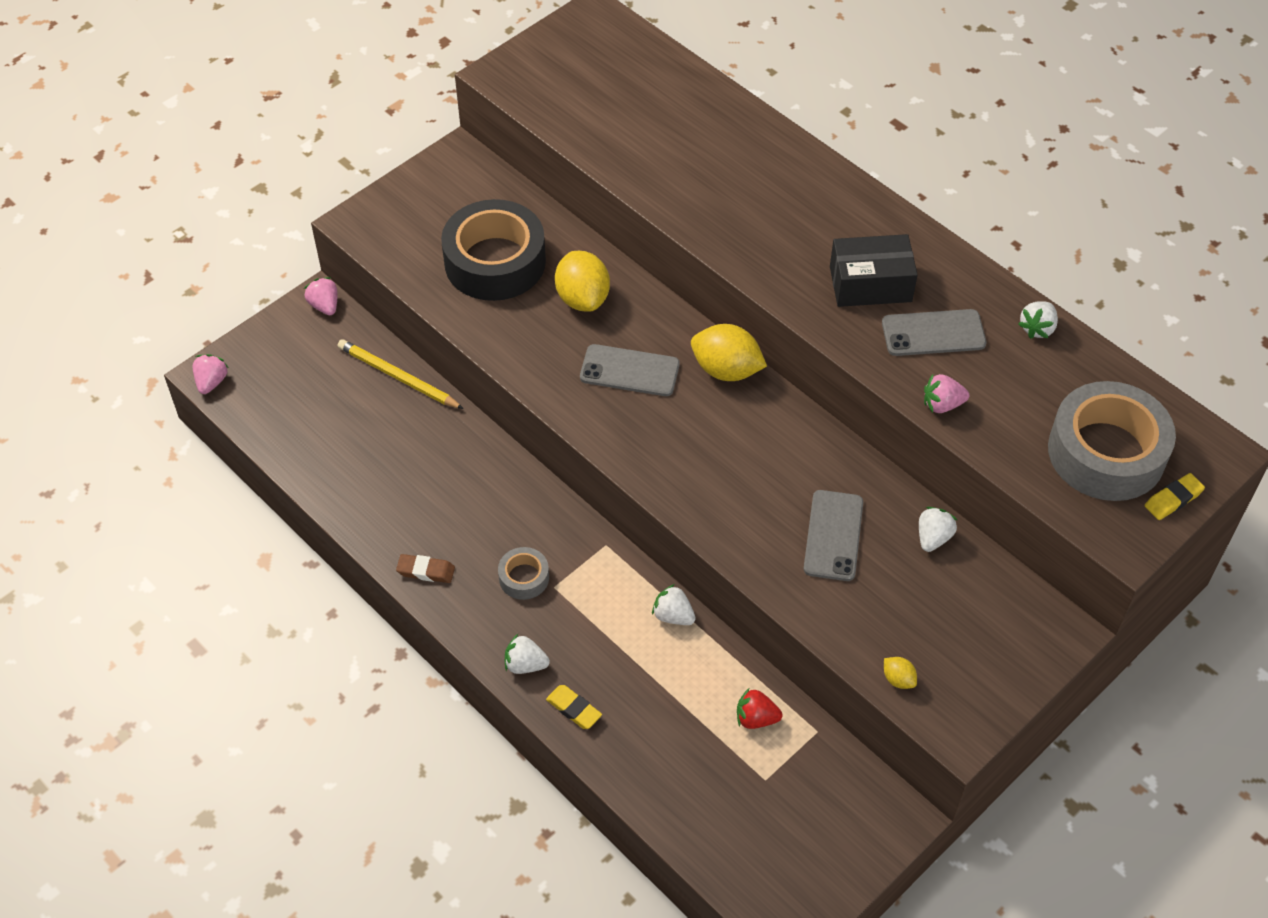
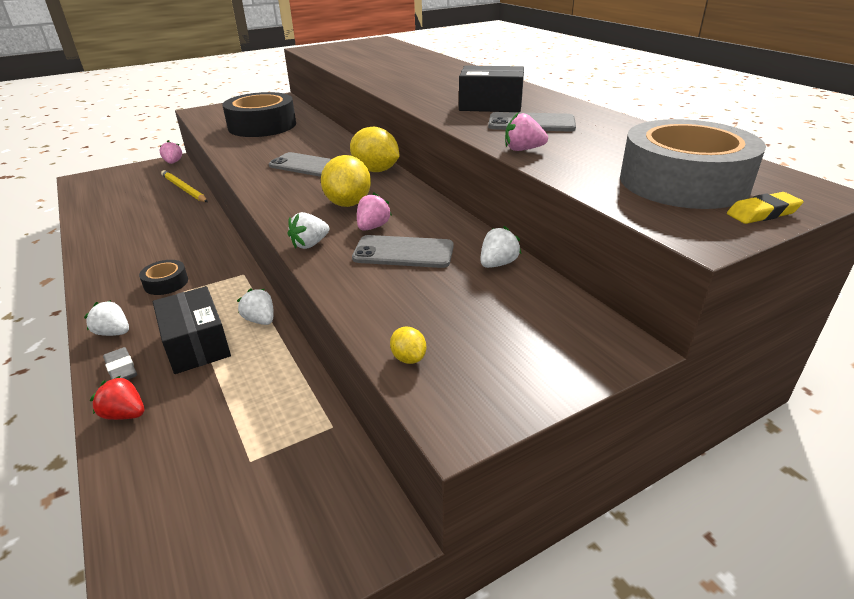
camera: 15 degrees right, 20 degrees down
pink strawberry [193,354,229,394] -> pink strawberry moved to [357,192,392,231]
brown eraser [396,554,455,583] -> none
grey tape [498,547,549,600] -> black tape [139,260,188,295]
yellow eraser [546,685,602,729] -> grey eraser [103,347,137,380]
yellow lemon [555,251,610,312] -> yellow lemon moved to [321,155,371,207]
red strawberry [737,688,782,729] -> red strawberry moved to [90,376,144,420]
grey phone [804,490,863,581] -> grey phone turned 75 degrees clockwise [352,235,454,268]
white strawberry [1018,301,1058,339] -> white strawberry moved to [288,212,329,249]
none -> black box [153,286,231,374]

